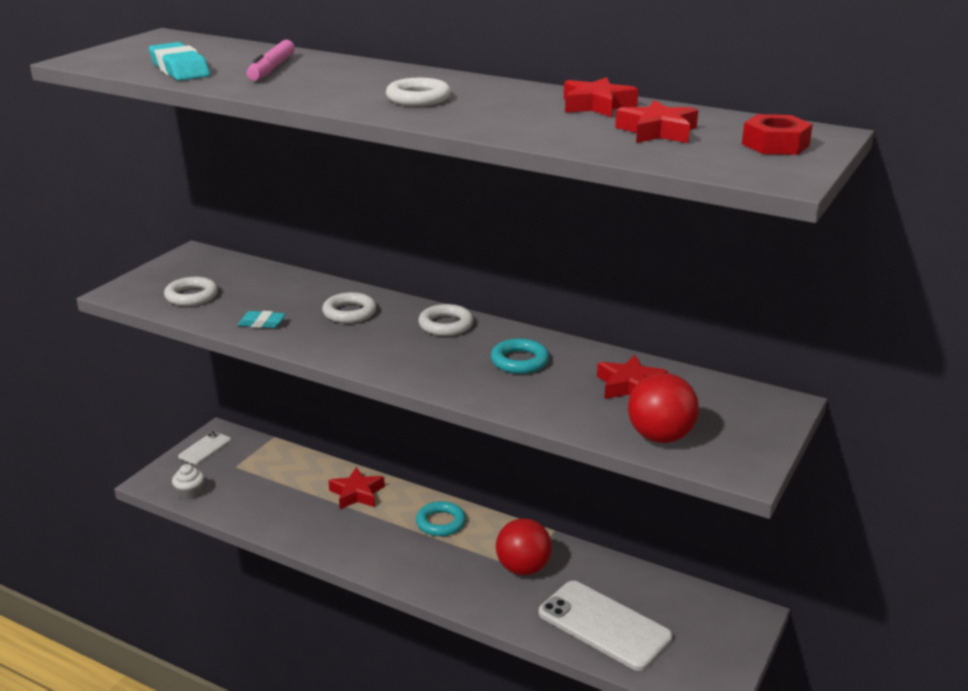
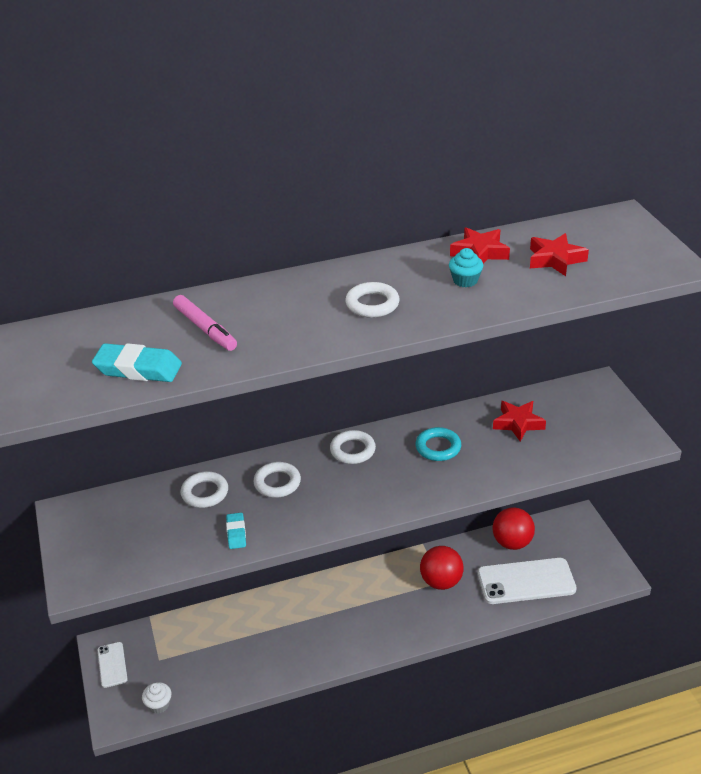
camera: 45 degrees left, 10 degrees up
white ring [164,277,218,306] -> white ring moved to [181,471,228,508]
turquoise eraser [238,311,285,328] -> turquoise eraser turned 60 degrees counterclockwise [226,513,246,549]
red star [328,467,385,509] -> none
turquoise ring [416,501,466,536] -> none
red ball [628,373,699,443] -> red ball moved to [493,508,535,550]
red nut [742,114,813,155] -> none
none -> turquoise cupcake [449,248,483,287]

